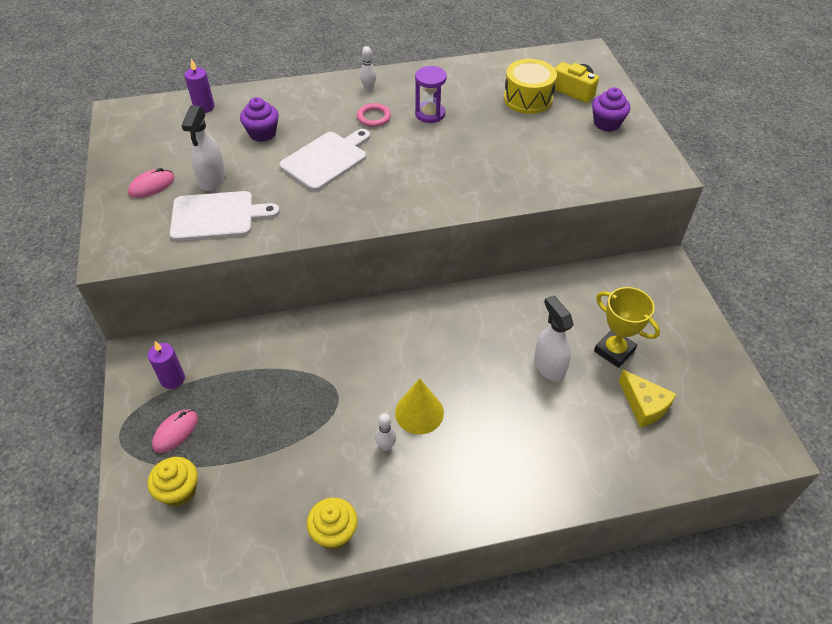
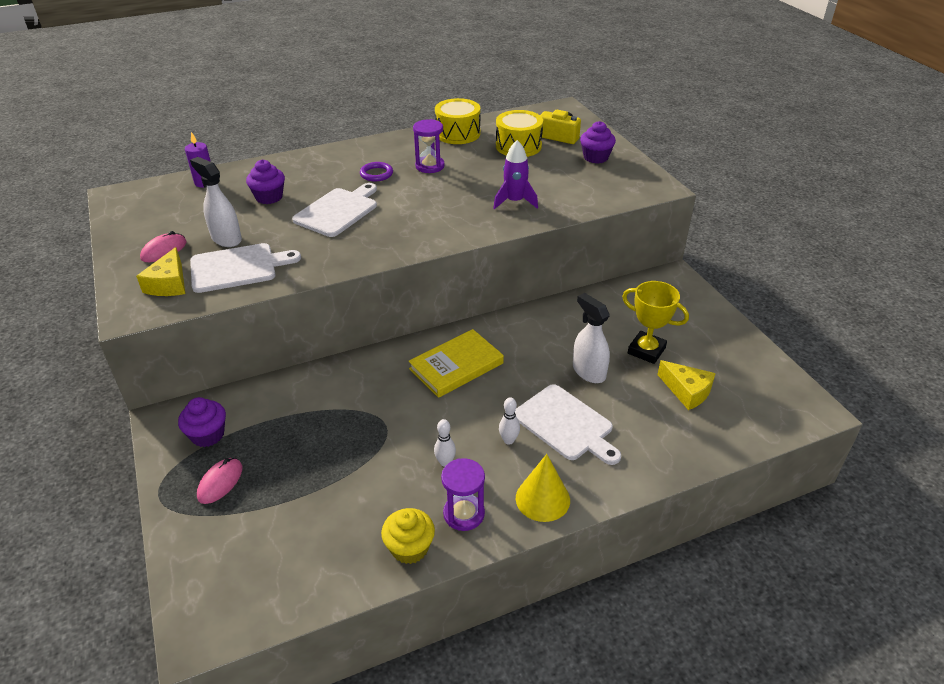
camera: 10 degrees left, 10 degrees down
purple candle [148,341,185,389] -> purple cupcake [178,397,226,447]
yellow cupcake [148,457,198,507] -> none
white spray bottle [181,105,226,191] -> white spray bottle turned 135 degrees clockwise [190,157,242,247]
pink ring [357,103,391,127] -> purple ring [360,162,393,182]
white bowling pin [360,46,376,91] -> white bowling pin moved to [499,397,520,445]
yellow cone [395,378,444,434] -> yellow cone moved to [516,454,570,522]
none -> yellow cheese [136,247,185,296]
none -> yellow book [408,329,504,398]
none -> yellow drum [435,98,481,144]
none -> purple hourglass [441,458,485,531]
none -> purple rocket [493,140,538,209]
none -> white cutting board [515,384,621,465]

